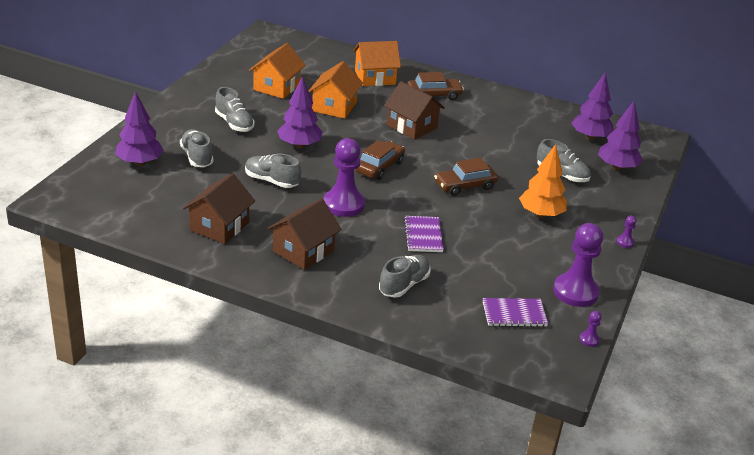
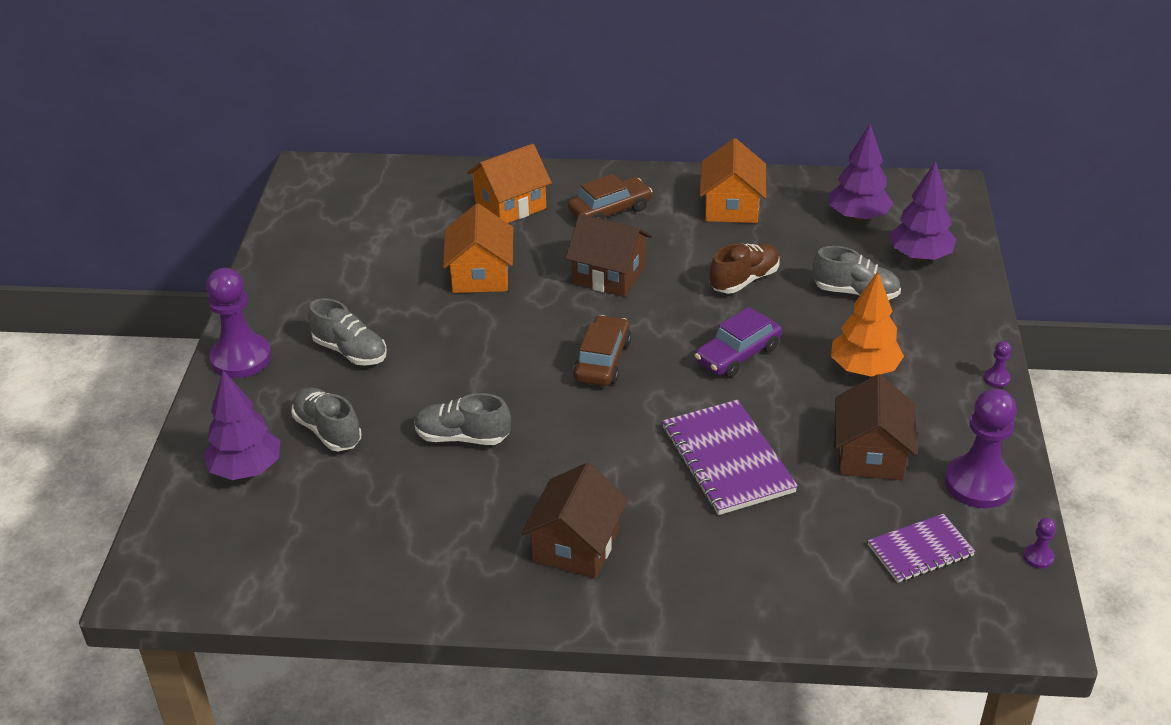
camera: 15 degrees left, 5 degrees up
brown house [183,173,255,244] -> brown house moved to [834,374,917,480]
orange house [249,43,306,99] -> orange house moved to [700,138,766,223]
purple tree [277,76,322,148] -> none
purple pawn [324,138,365,217] -> purple pawn moved to [206,268,271,378]
grey shoe [379,255,431,298] -> none
purple notebook [404,216,444,252] -> purple notebook [662,400,798,515], size x1.61
brown car [434,158,498,196] -> purple car [695,307,782,377]
none -> brown shoe [710,243,780,293]

